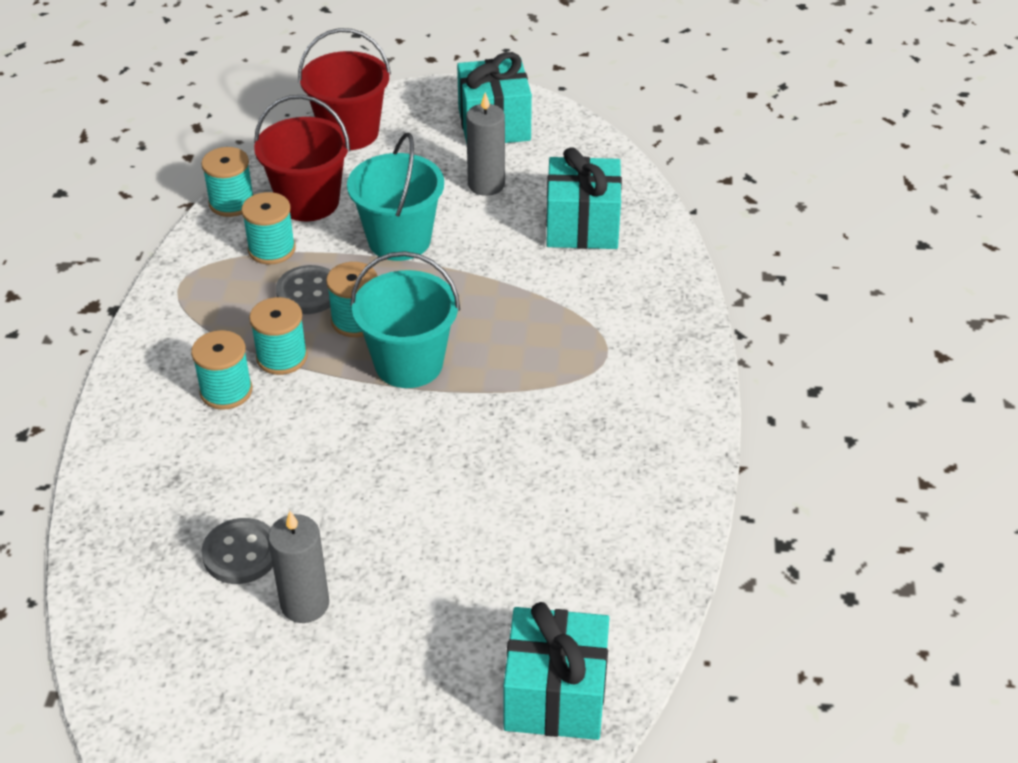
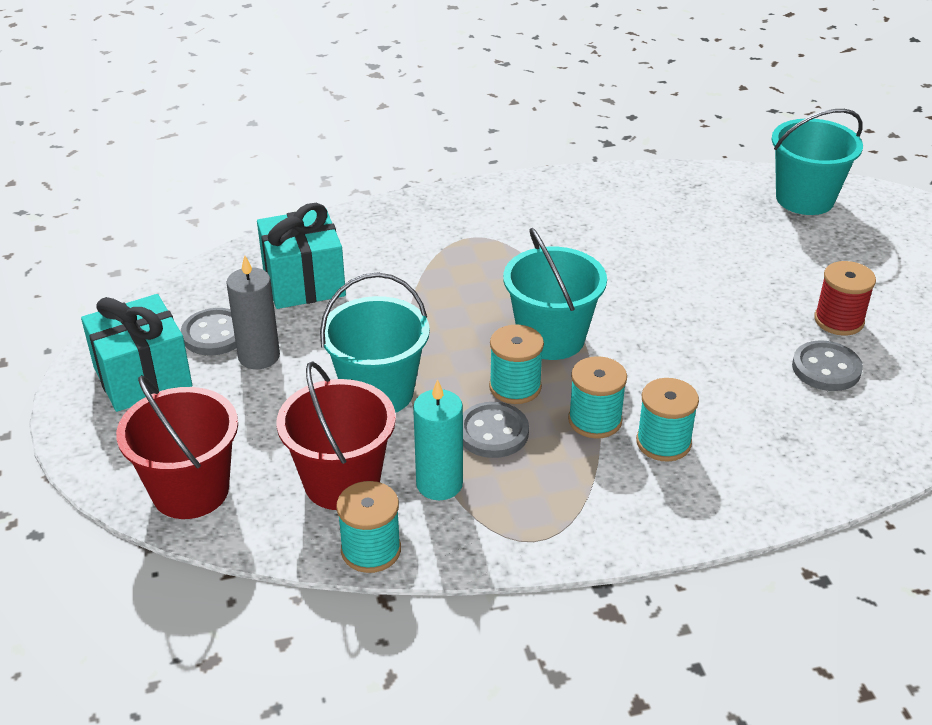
camera: 110 degrees left, 5 degrees down
turquoise spool [241,192,296,265] -> turquoise candle [413,379,463,500]
grey candle [268,511,329,623] -> red spool [814,261,876,336]
turquoise gift [503,602,609,740] -> turquoise bucket [772,109,863,215]
none -> grey button [181,308,236,356]

